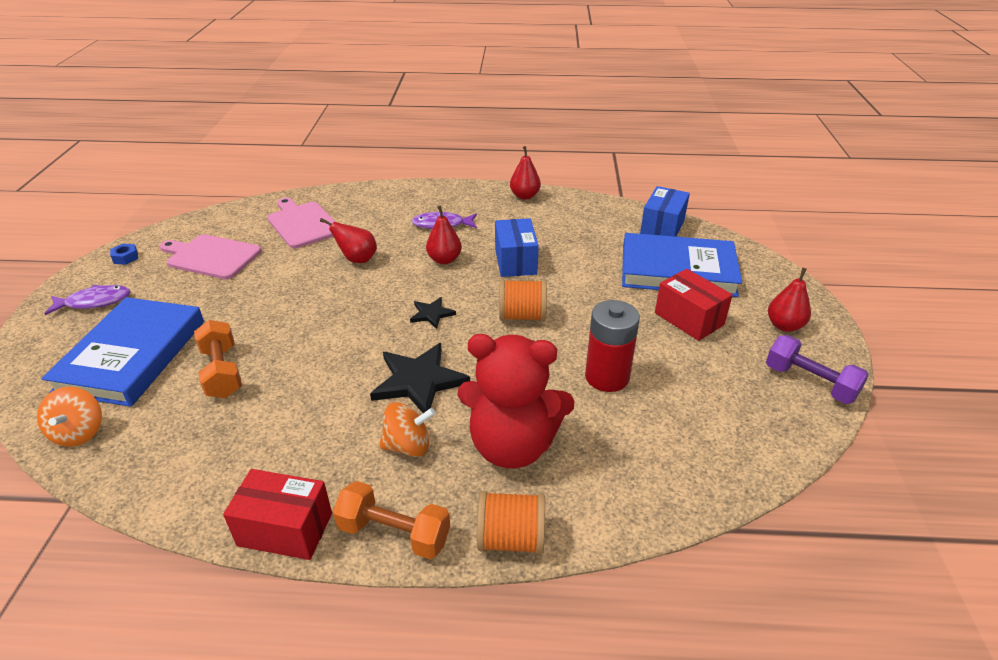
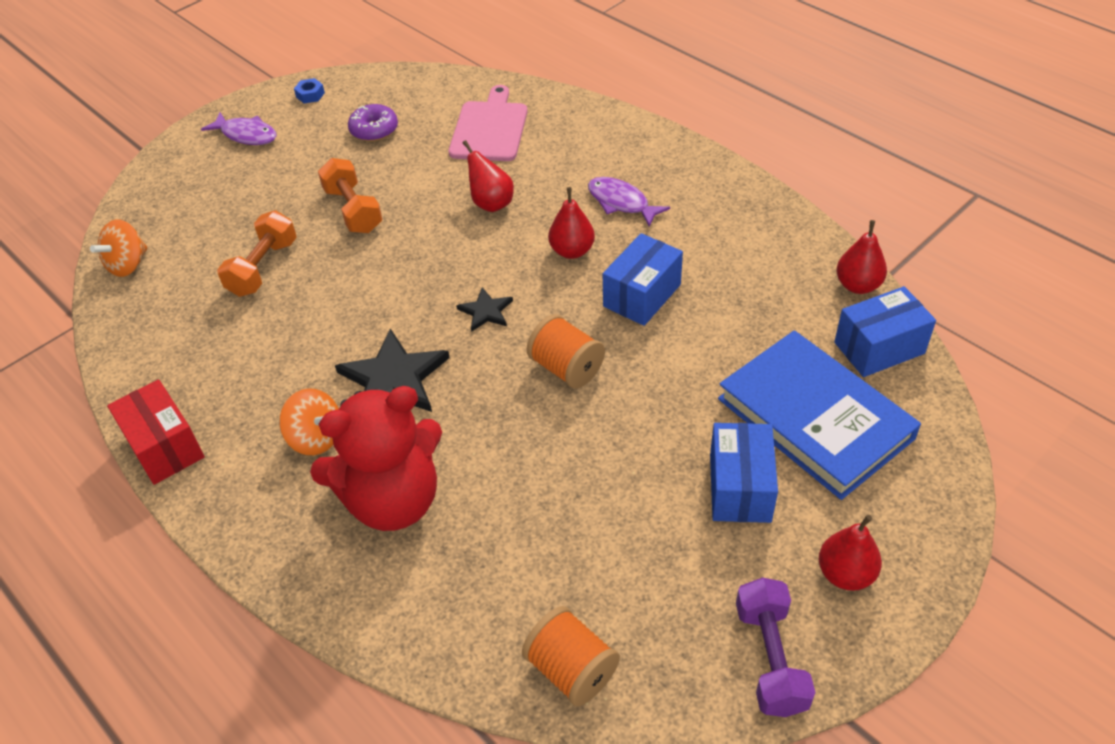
camera: 45 degrees right, 10 degrees up
blue book [41,297,204,407] -> none
pink cutting board [160,234,262,279] -> purple donut [348,104,398,141]
orange dumbbell [333,481,450,559] -> orange dumbbell moved to [318,158,383,233]
red teddy bear [457,334,574,469] -> red teddy bear turned 75 degrees counterclockwise [310,386,442,531]
orange spool [477,491,545,554] -> orange spool moved to [522,606,620,706]
red pear [510,146,541,200] -> red pear moved to [836,220,887,294]
red battery [585,300,640,392] -> none
red box [655,269,733,341] -> blue box [710,423,778,523]

